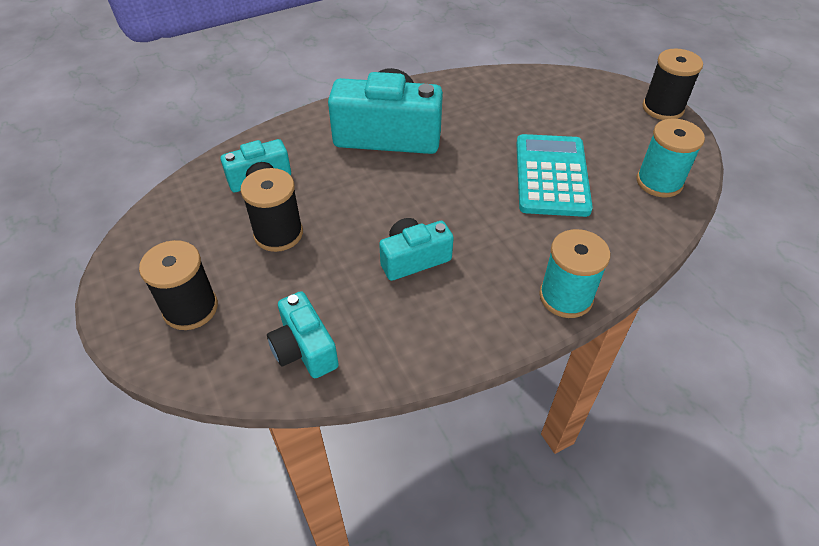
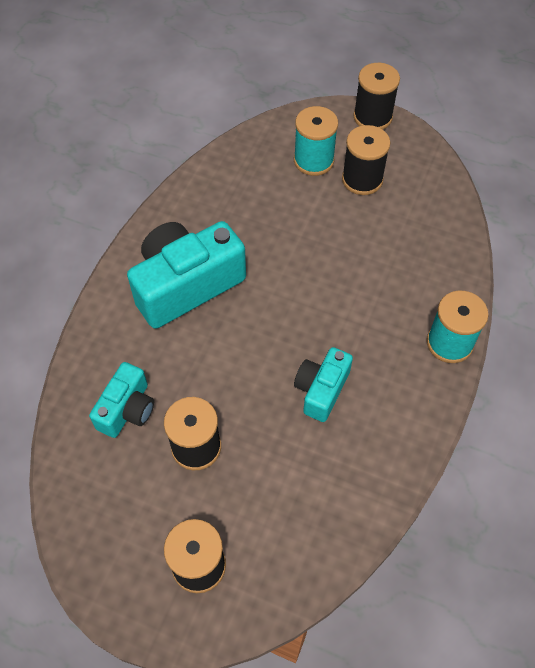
camera: 40 degrees left, 10 degrees up
turquoise camera [267,291,339,378] -> none
turquoise calculator [516,134,593,217] -> none
turquoise spool [637,118,705,197] -> turquoise spool moved to [294,106,338,176]
none -> black spool [342,125,390,195]

